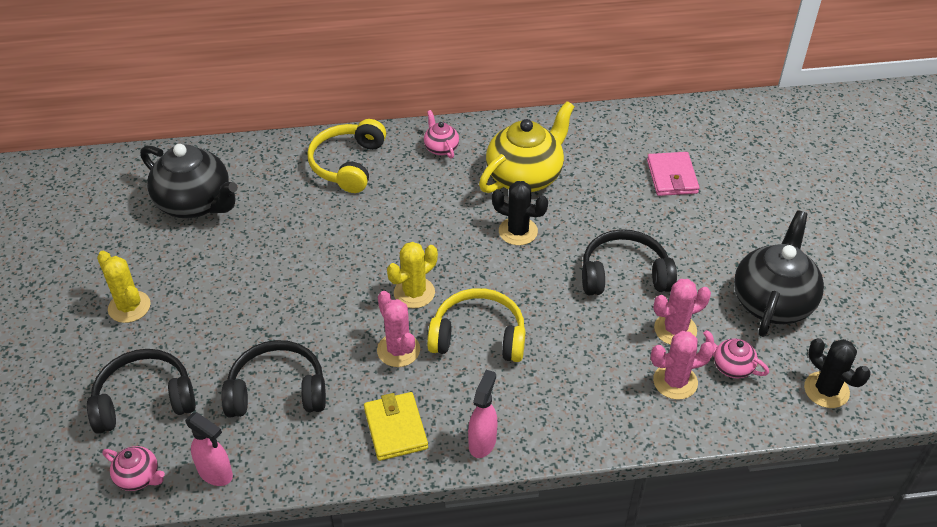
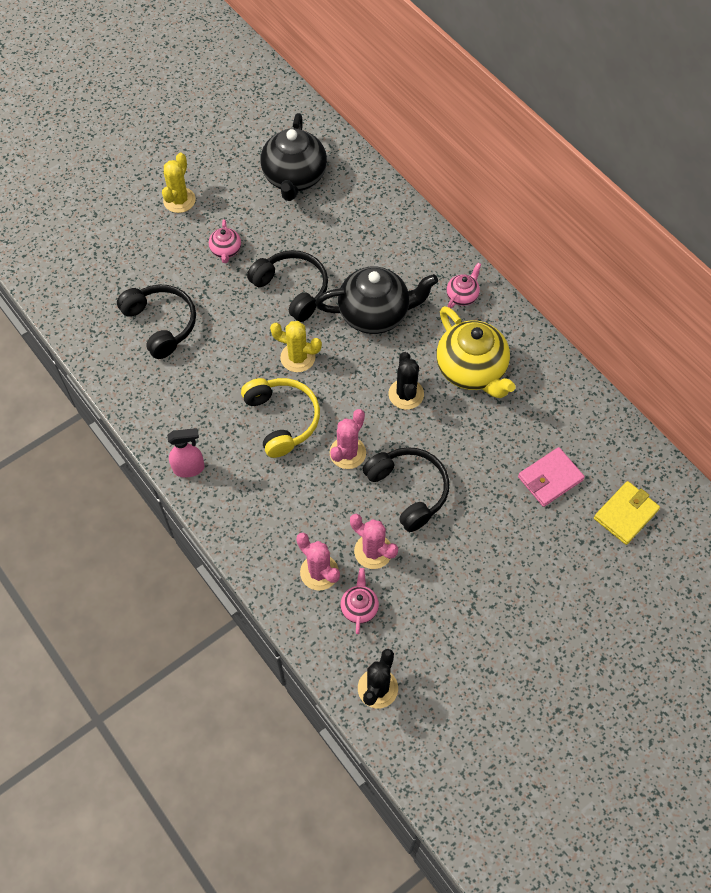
camera: 60 degrees right, 15 degrees up
black headphones [87,349,196,434] -> black headphones moved to [247,250,328,322]
pink teapot [103,446,165,491] -> pink teapot moved to [209,219,241,263]
pink spray bottle [185,412,233,486] -> none
yellow headphones [307,119,386,193] -> none
yellow wallet [364,392,428,461] -> yellow wallet moved to [594,481,660,545]
pink cactus [377,291,420,367] -> pink cactus moved to [330,409,366,469]
yellow teapot [479,101,575,193] -> yellow teapot turned 45 degrees clockwise [437,306,516,398]
black teapot [734,210,824,337] -> black teapot moved to [315,267,438,334]

